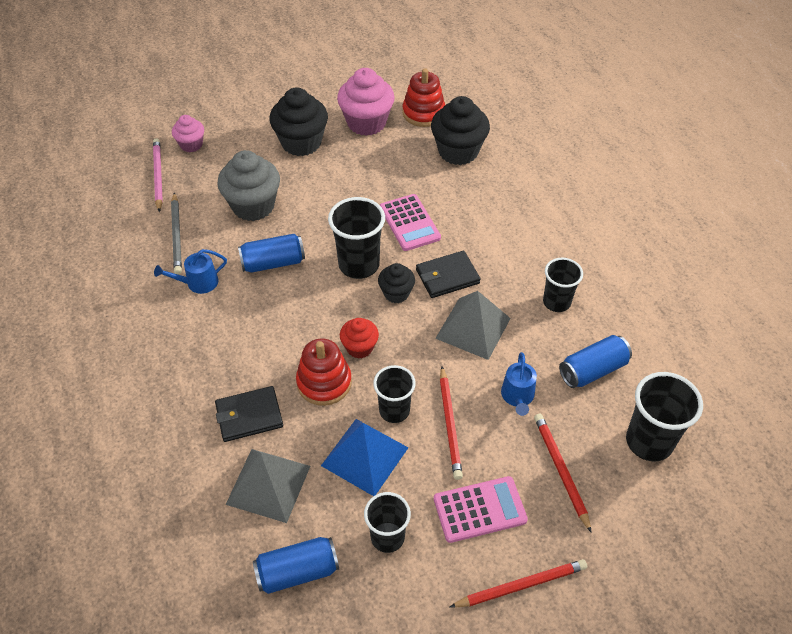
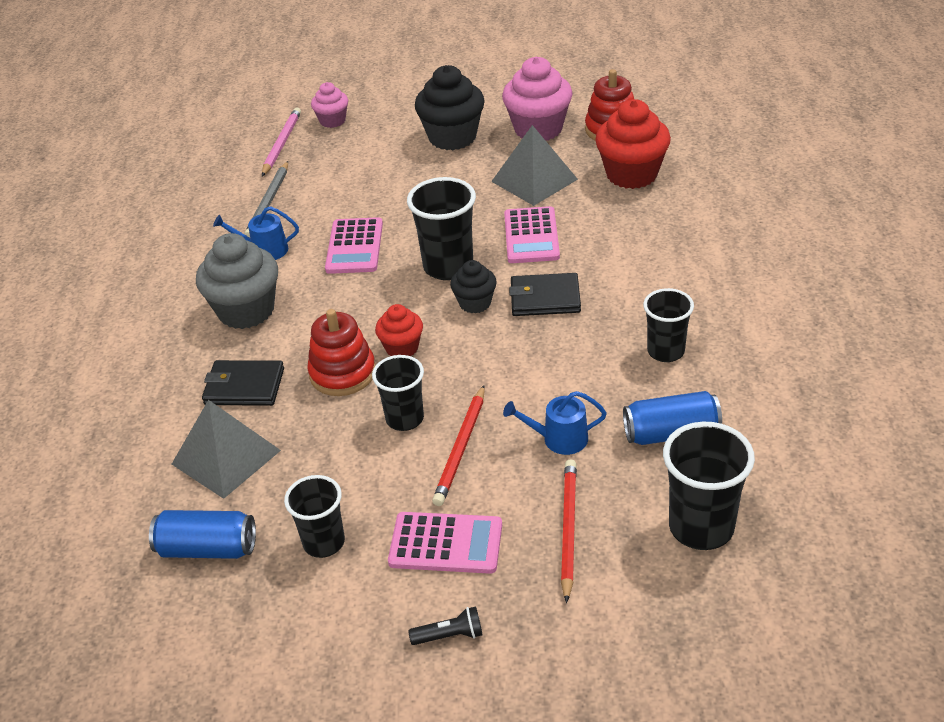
camera: 25 degrees right, 10 degrees down
grey cupcake [217,150,280,221] -> grey cupcake moved to [196,233,278,329]
blue can [238,234,305,273] -> pink calculator [325,217,383,274]
blue pyramid [321,419,408,496] -> none
black cupcake [431,96,490,165] -> red cupcake [595,99,671,189]
grey pyramid [435,291,511,360] -> grey pyramid moved to [491,125,578,206]
red pencil [450,559,587,608] -> black flashlight [408,606,482,645]
blue watering can [501,352,537,416] -> blue watering can turned 60 degrees clockwise [503,391,607,455]

